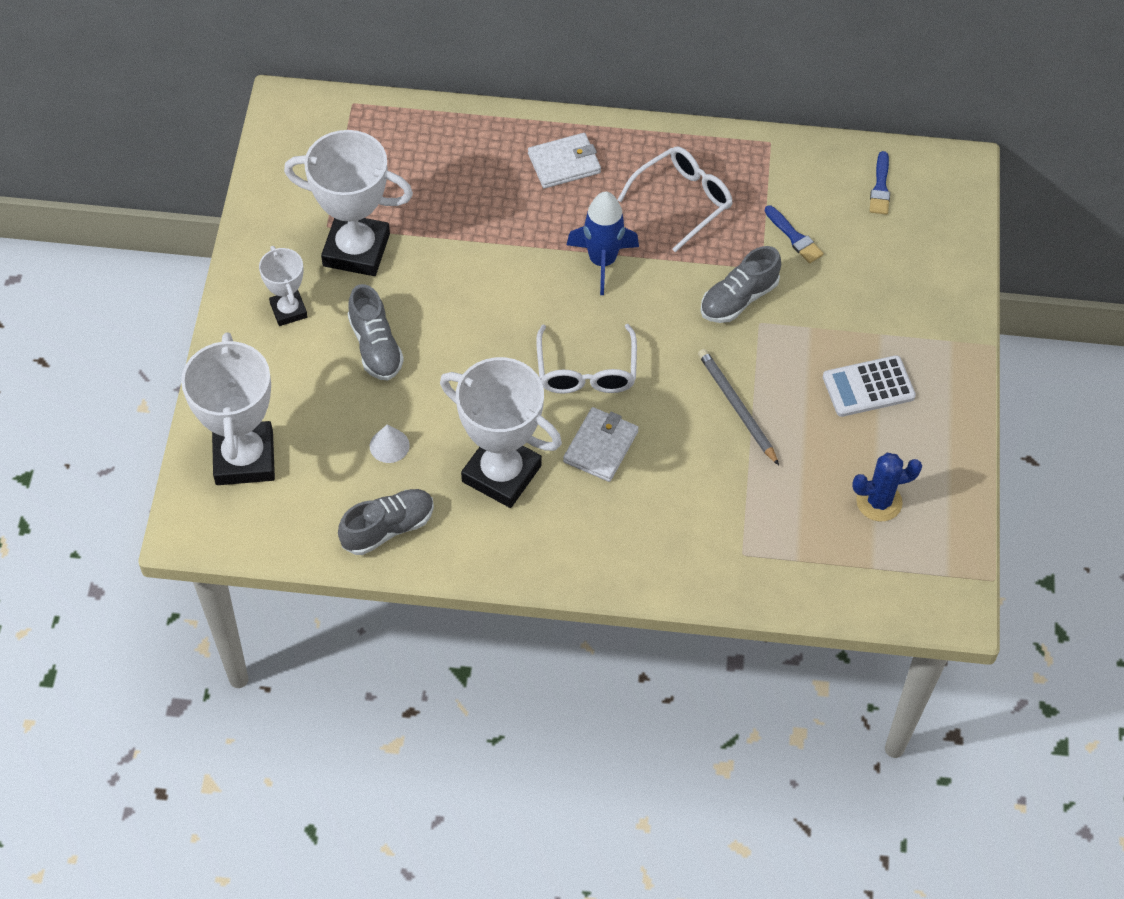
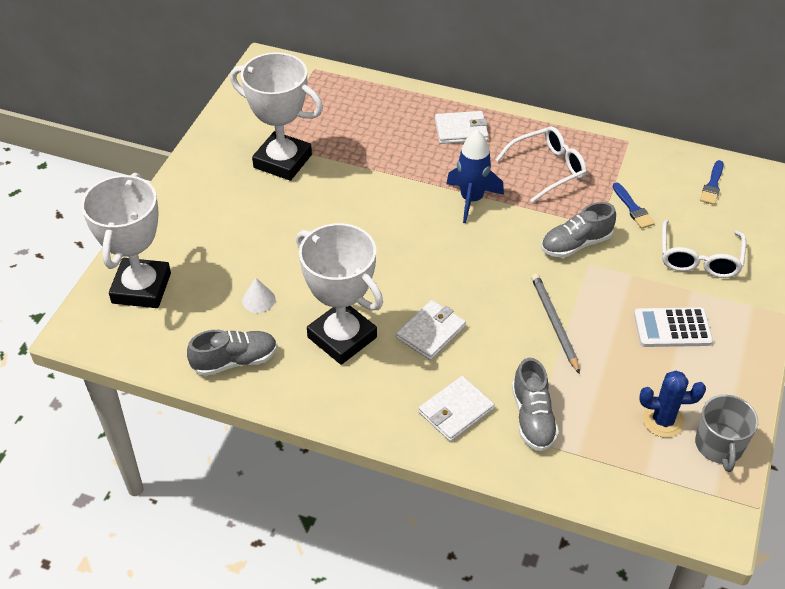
camera: 15 degrees right, 10 degrees down
white trophy [259,246,308,326] -> none
grey shoe [348,284,404,380] -> grey shoe moved to [512,358,559,451]
white glasses [536,324,637,394] -> white glasses moved to [662,220,746,278]
none -> white wallet [419,376,494,442]
none -> grey mug [695,395,758,472]

